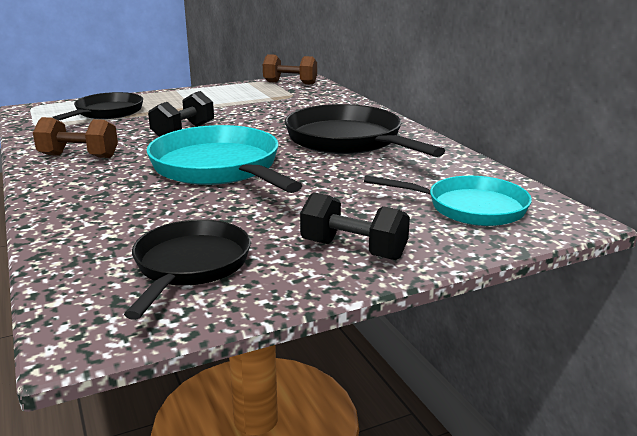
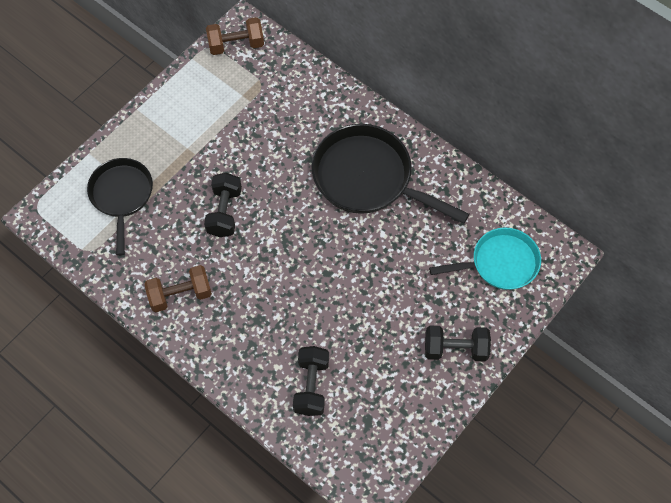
camera: 25 degrees left, 40 degrees up
black pan [124,219,251,320] -> none
turquoise pan [146,125,302,193] -> none
none -> black dumbbell [293,346,329,416]

